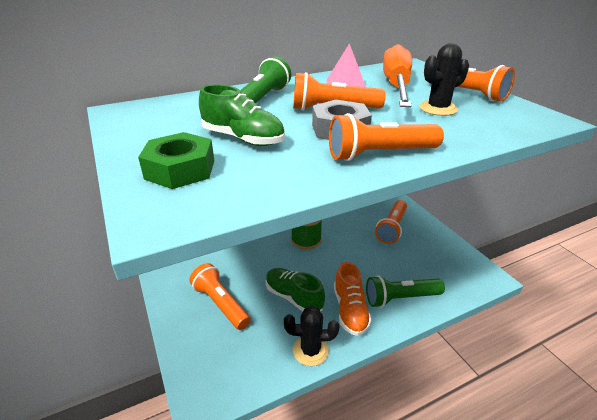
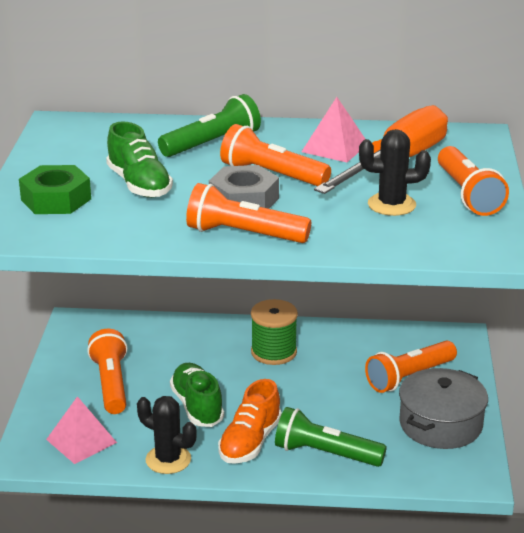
camera: 30 degrees right, 5 degrees down
none -> pink pyramid [46,396,117,464]
none -> grey pot [399,368,488,449]

